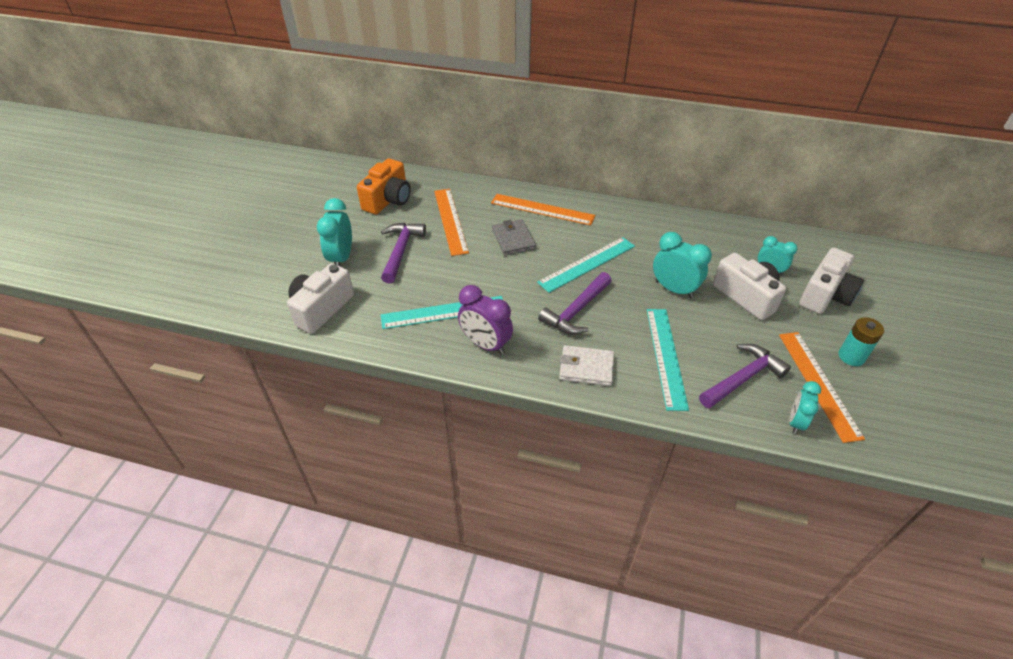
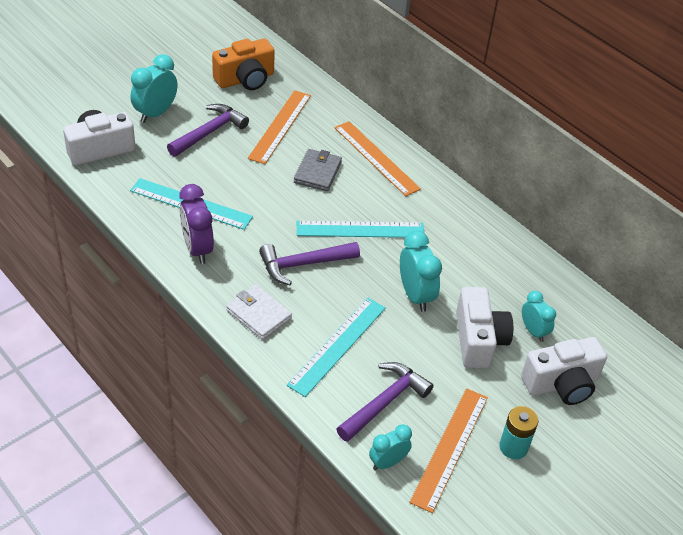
camera: 30 degrees right, 0 degrees up
purple hammer [699,344,791,409] -> purple hammer turned 45 degrees counterclockwise [337,362,434,442]

